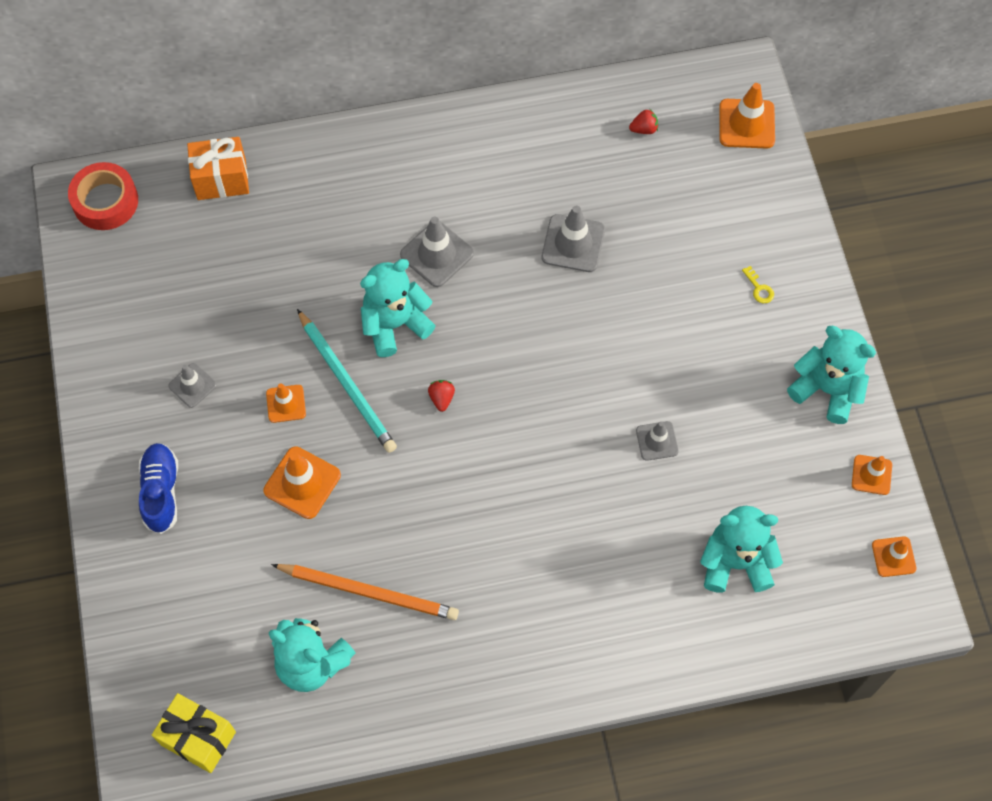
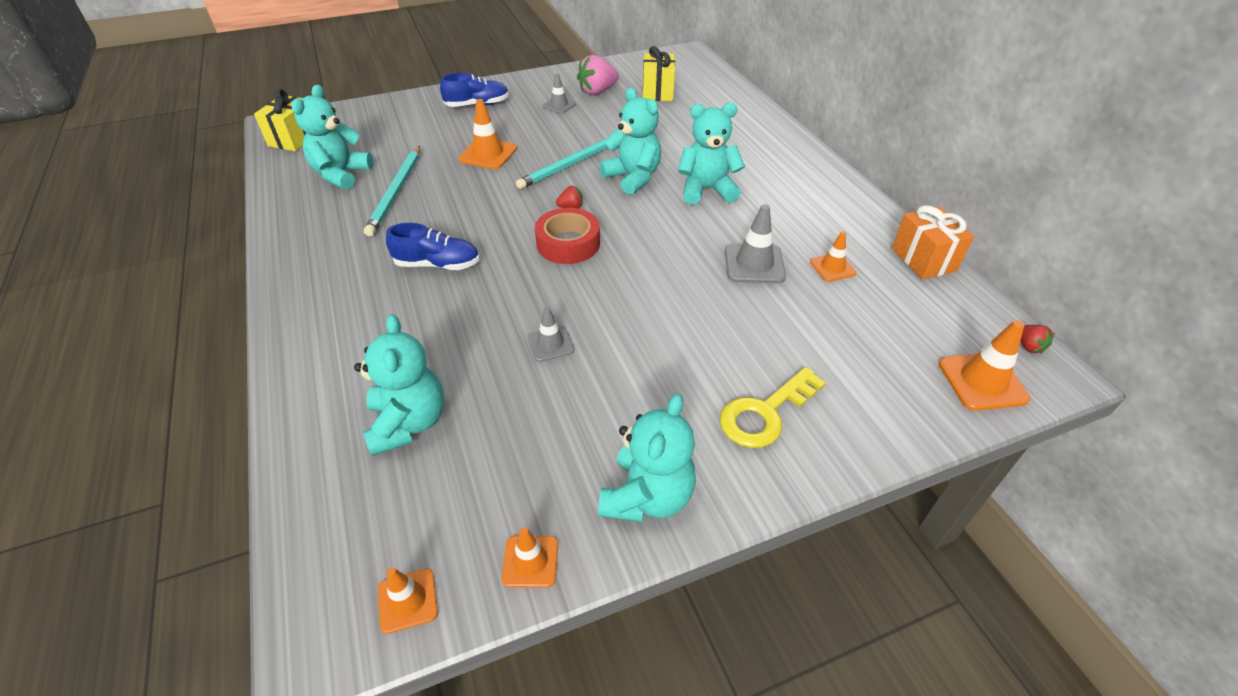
camera: 80 degrees right, 20 degrees down
red tape [68,162,138,230] -> red tape moved to [535,208,600,264]
orange gift [187,137,249,200] -> orange gift moved to [891,205,974,280]
orange traffic cone [266,383,306,423] -> orange traffic cone moved to [810,231,857,282]
orange pencil [271,564,459,620] -> turquoise pencil [364,146,420,237]
grey traffic cone [400,216,474,287] -> turquoise teddy bear [678,103,745,204]
red strawberry [629,109,658,134] -> red strawberry moved to [1020,325,1055,354]
yellow key [742,266,774,303] -> yellow key [720,367,826,448], size x2.36
none -> blue shoe [386,223,479,270]
none -> pink strawberry [577,55,619,95]
none -> yellow gift [643,46,675,101]

